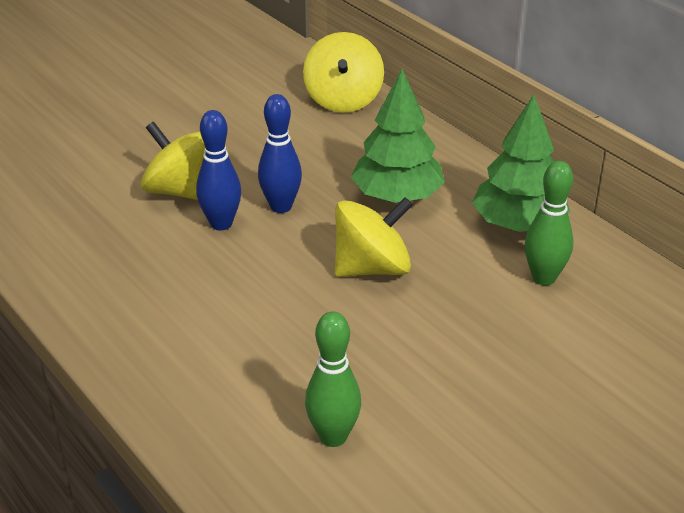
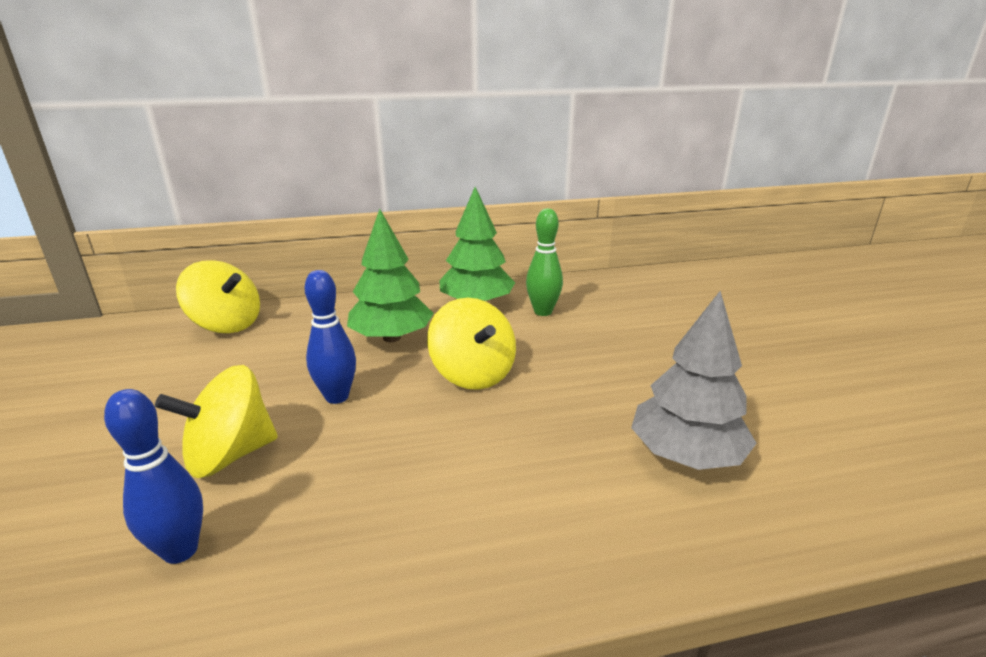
camera: 65 degrees left, 10 degrees down
blue bowling pin [196,110,241,231] -> blue bowling pin moved to [104,389,203,564]
green bowling pin [305,312,361,447] -> grey tree [631,291,757,470]
yellow spinning top [335,197,413,277] -> yellow spinning top turned 150 degrees clockwise [427,298,516,390]

